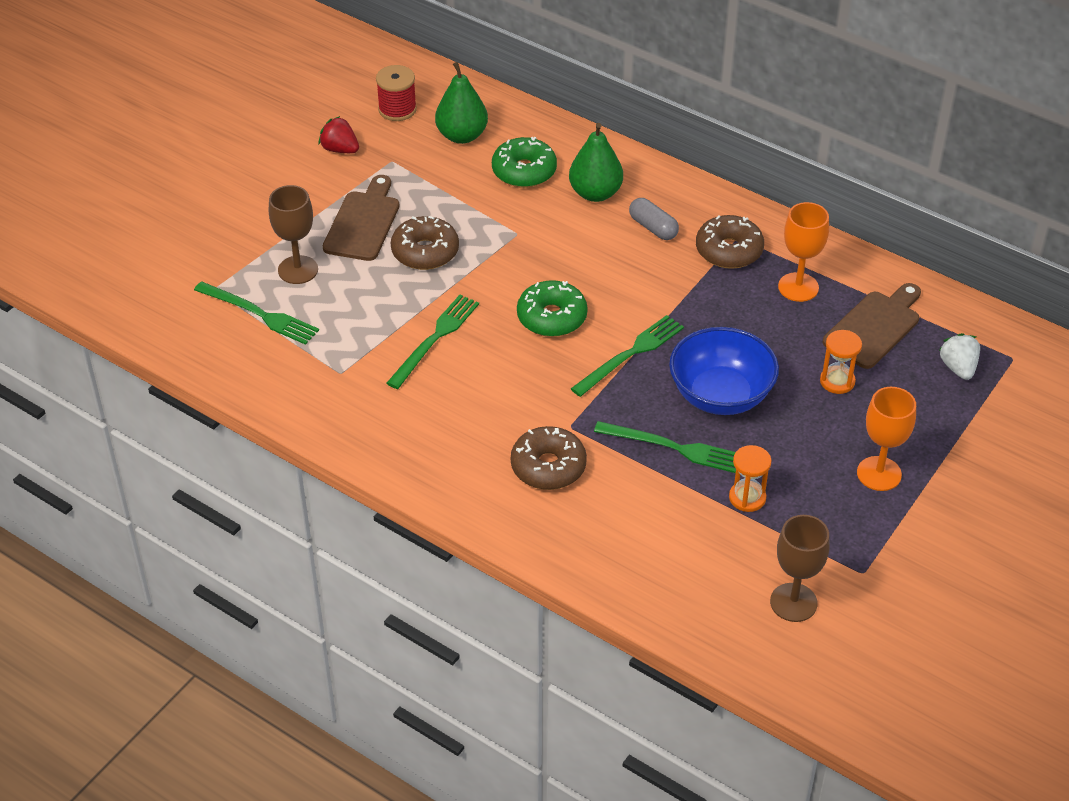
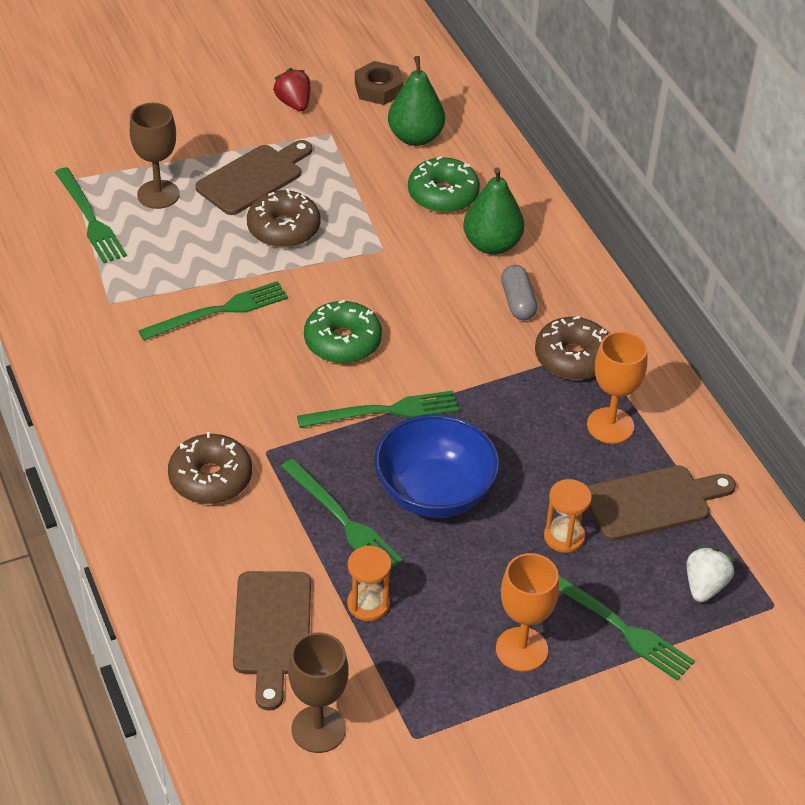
camera: 30 degrees right, 0 degrees up
red spool [376,65,417,121] -> brown nut [355,61,404,105]
none -> brown cutting board [233,571,311,710]
none -> green fork [558,575,695,681]

